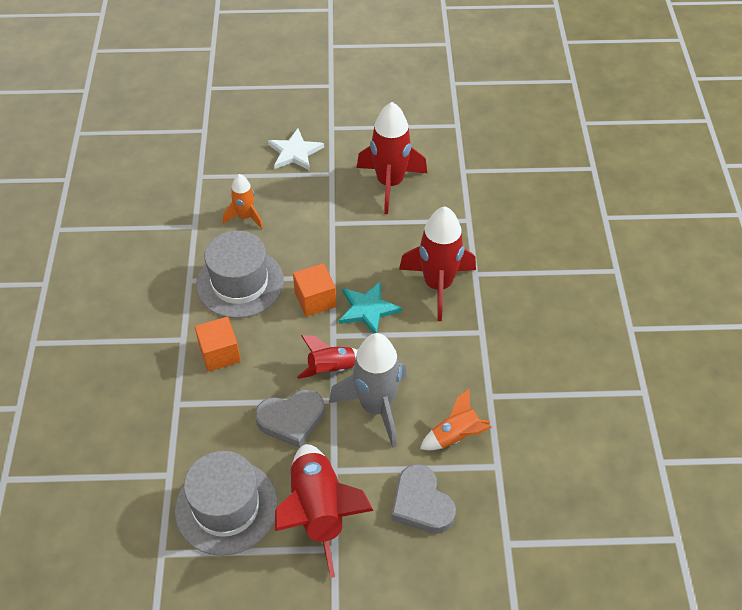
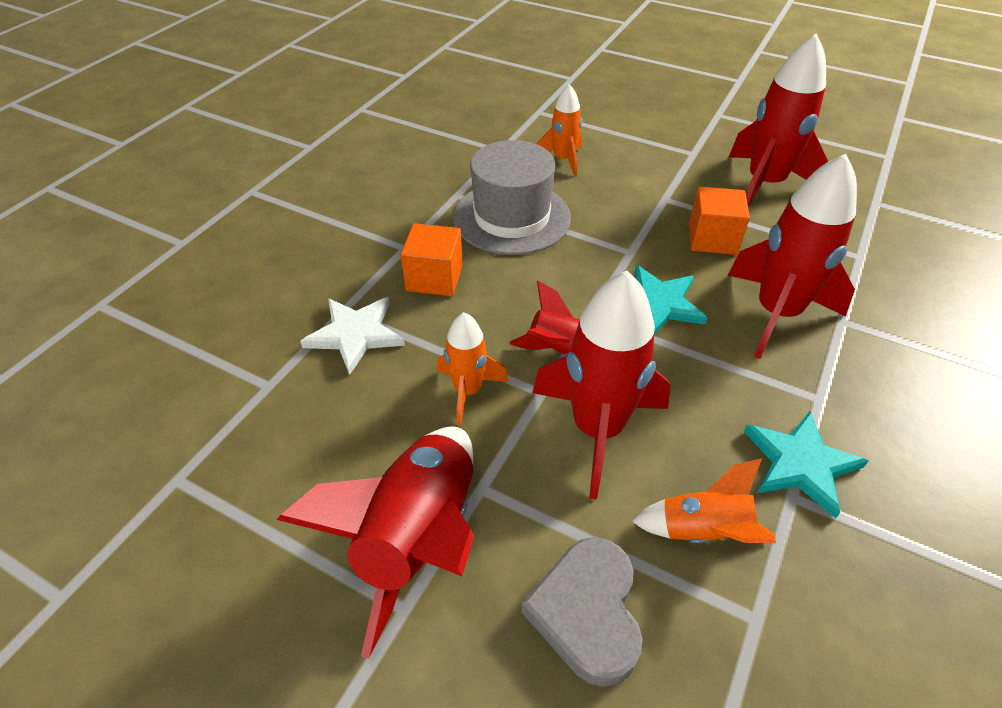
camera: 30 degrees right, 5 degrees down
grey hat [175,451,278,556] -> none
grey heart [255,389,324,448] -> orange rocket [437,312,508,425]
white star [268,129,324,171] -> white star moved to [300,297,405,375]
orange cube [293,263,336,317] -> orange cube moved to [689,187,750,255]
grey rocket [329,333,407,448] -> red rocket [532,271,671,499]
none -> turquoise star [744,411,868,519]

